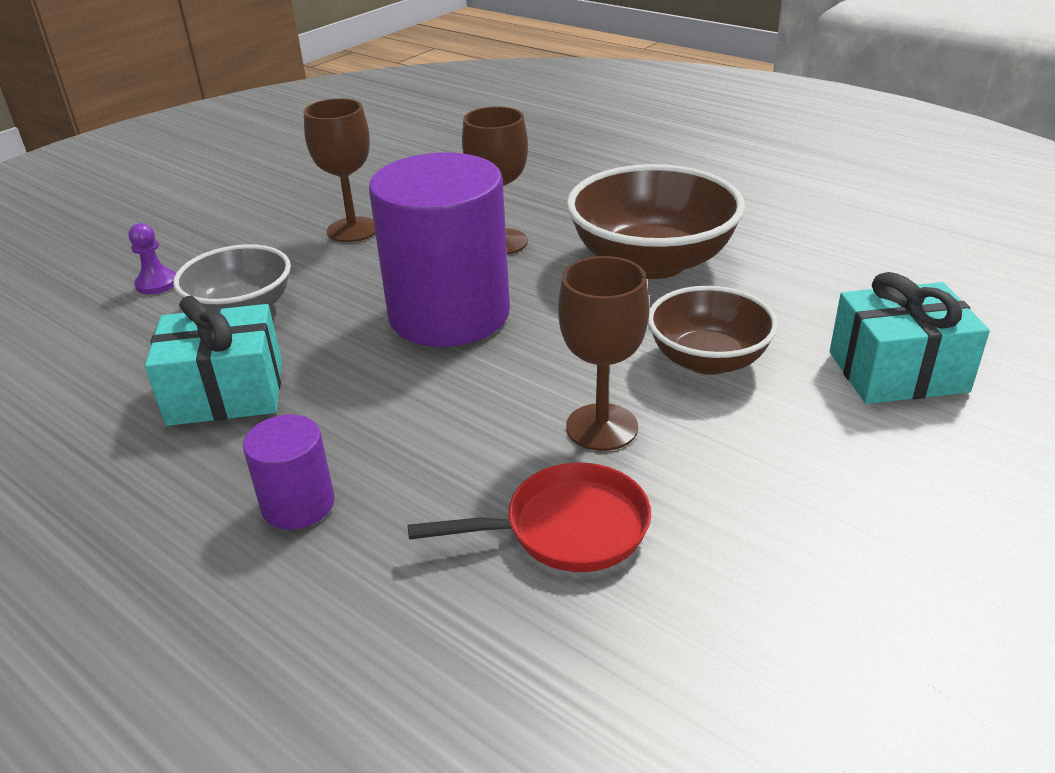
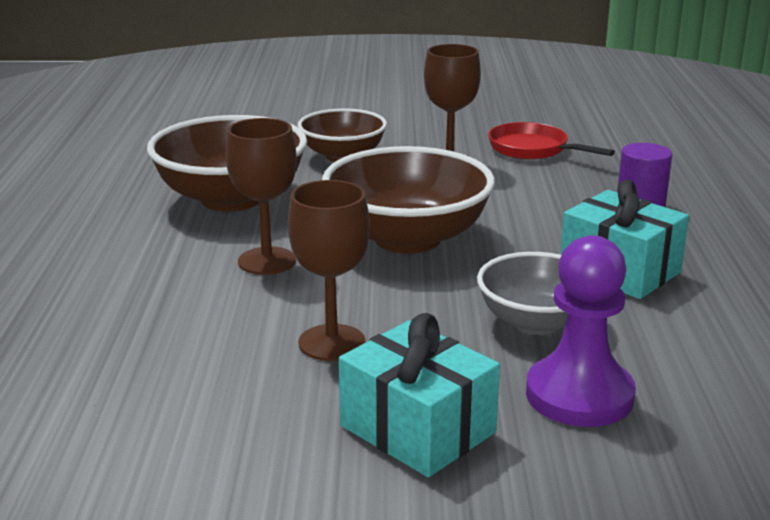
camera: 130 degrees left, 10 degrees down
purple pawn [128,223,176,295] -> purple pawn [526,235,636,427], size x2.03
purple cylinder [369,153,510,347] -> brown bowl [322,146,495,254]
turquoise gift [830,272,990,404] -> turquoise gift moved to [339,313,500,477]

